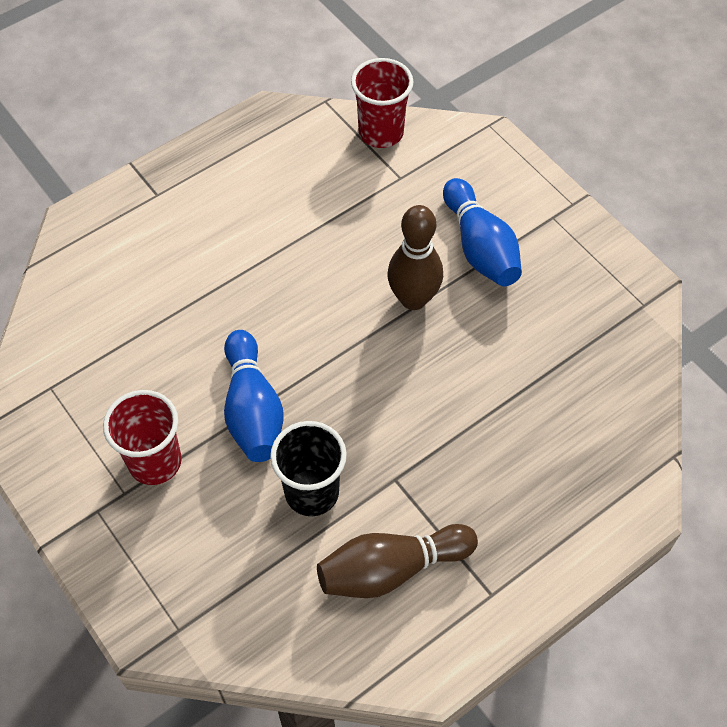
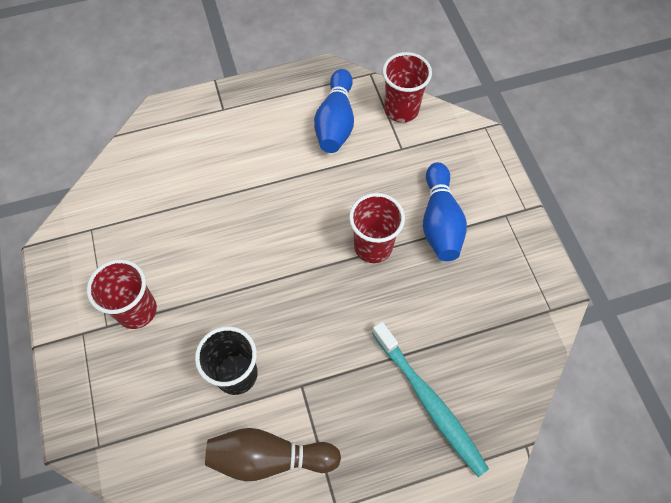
camera: 20 degrees right, 5 degrees up
blue bowling pin [224,330,283,462] -> blue bowling pin moved to [314,69,354,153]
brown bowling pin [387,205,443,310] -> red cup [349,193,405,263]
none -> turquoise toothbrush [372,322,489,477]

